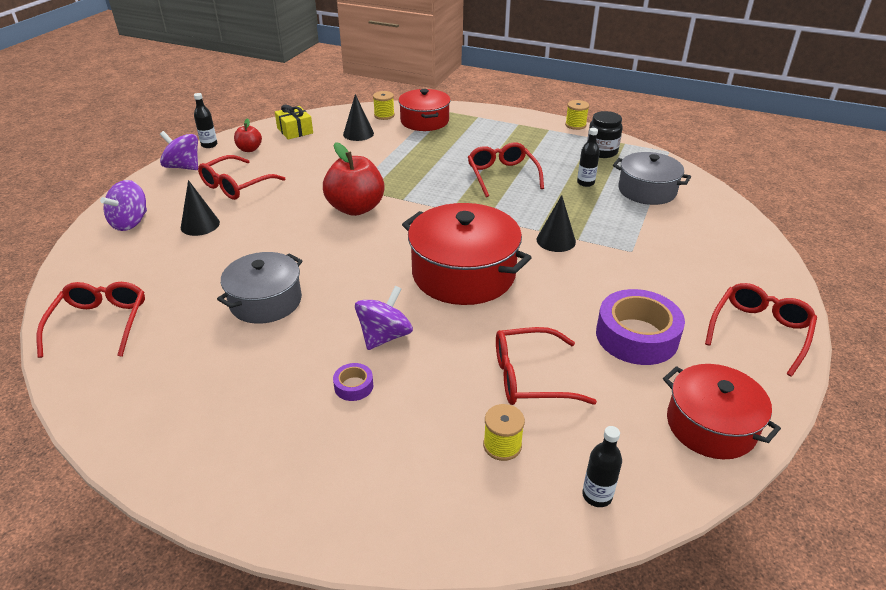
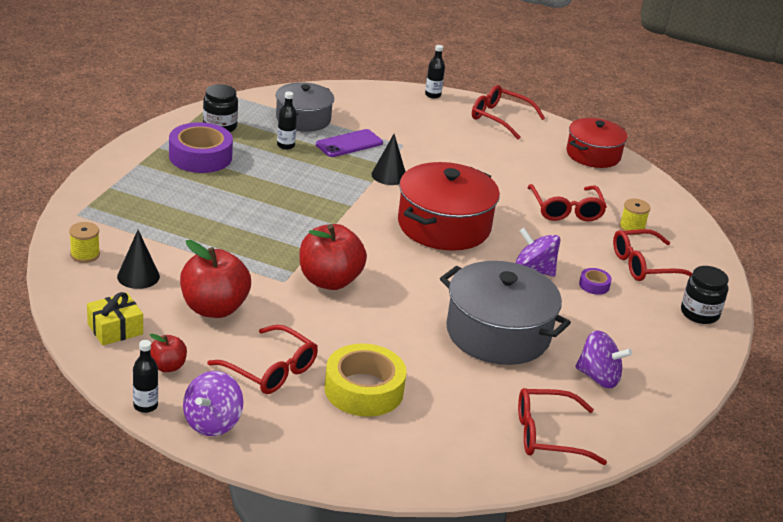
camera: 95 degrees left, 5 degrees down
purple spinning top [100,180,147,231] -> purple spinning top moved to [575,331,632,388]
black cone [181,180,220,236] -> yellow tape [325,344,406,417]
grey pot [217,252,302,324] -> grey pot [440,261,571,365], size x1.52
red pot [398,89,451,131] -> none
red glasses [468,143,544,197] -> red glasses moved to [613,229,693,281]
yellow spool [565,100,589,130] -> none
black bottle [582,426,622,507] -> black bottle moved to [425,45,445,99]
purple tape [596,289,685,365] -> purple tape moved to [169,122,233,173]
none -> red apple [180,240,251,318]
none -> purple phone [316,129,383,157]
none -> black jar [681,266,729,324]

